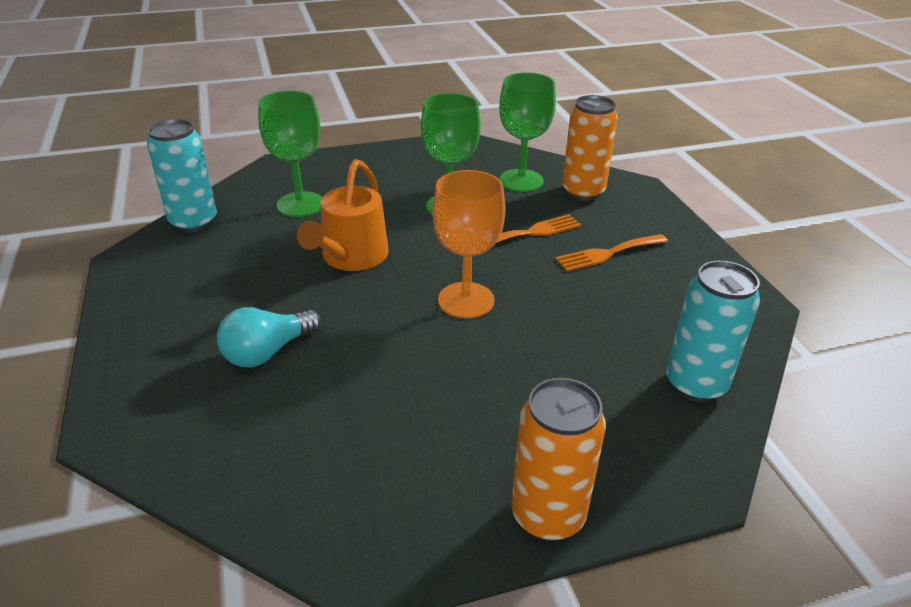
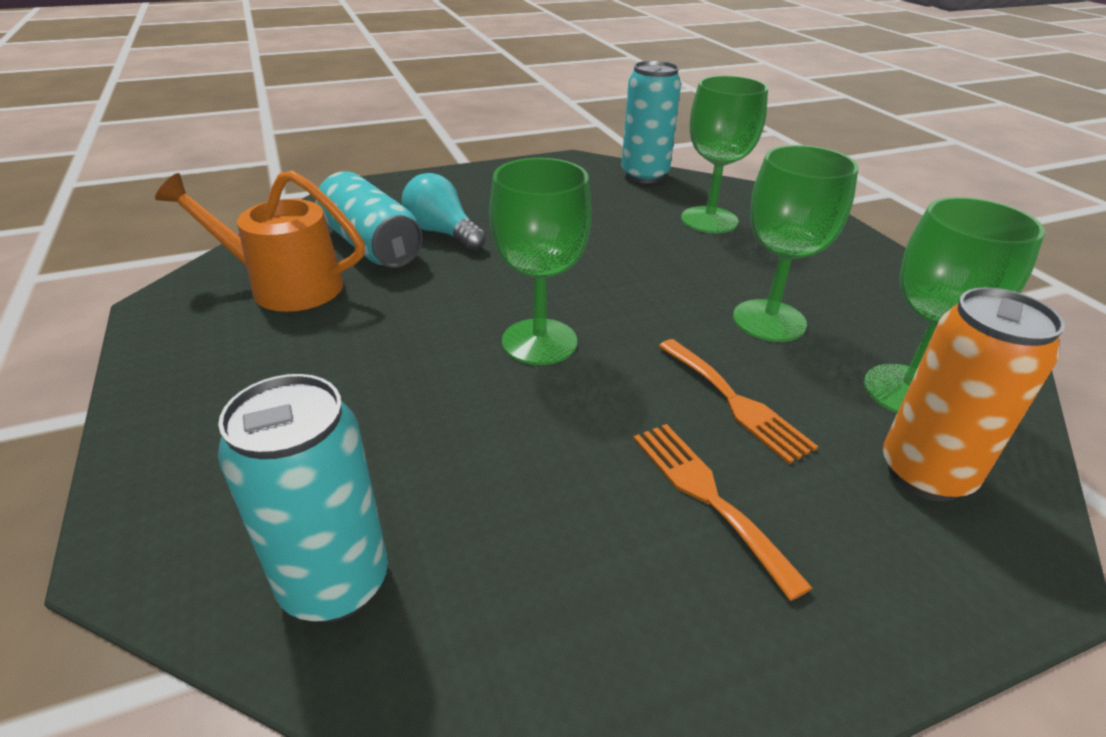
camera: 85 degrees right, 0 degrees up
orange watering can [297,159,389,271] -> orange watering can moved to [155,170,365,312]
orange goblet [432,170,506,318] -> green goblet [489,158,591,365]
orange can [511,378,606,541] -> none
none -> turquoise can [316,171,422,268]

